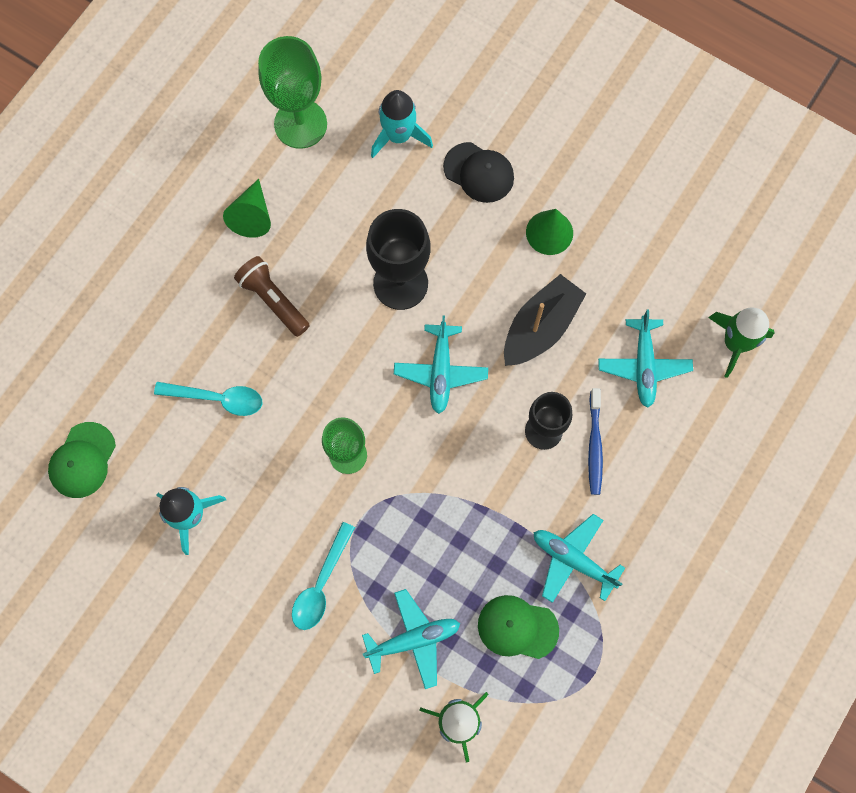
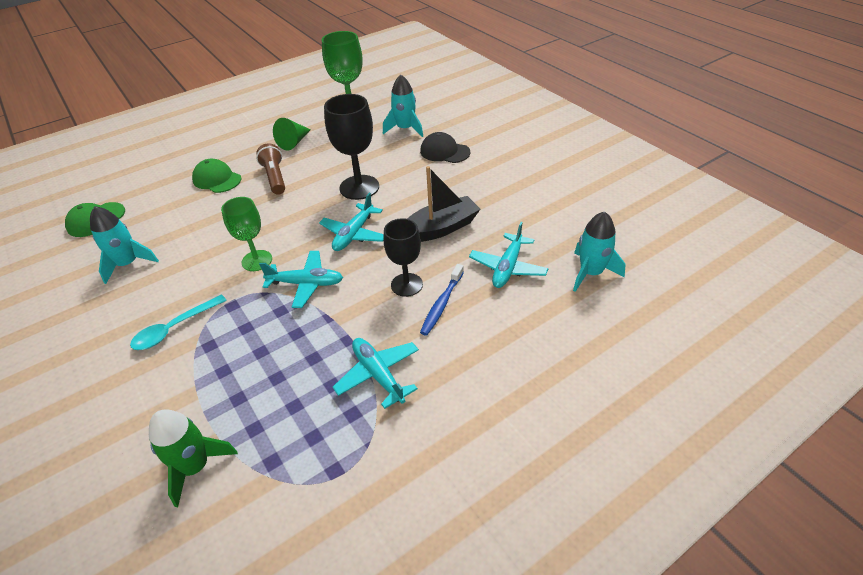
camera: 25 degrees right, 30 degrees down
turquoise spoon [154,382,262,416] -> none
turquoise plane [362,589,460,689] -> turquoise plane moved to [259,251,343,308]
black cap [443,142,514,203] -> black cap turned 150 degrees clockwise [420,132,470,163]
green cap [478,595,559,659] -> green cap moved to [192,159,241,193]
green cone [526,209,573,255] -> none
green rocket [708,307,775,378] -> turquoise rocket [573,211,625,292]

